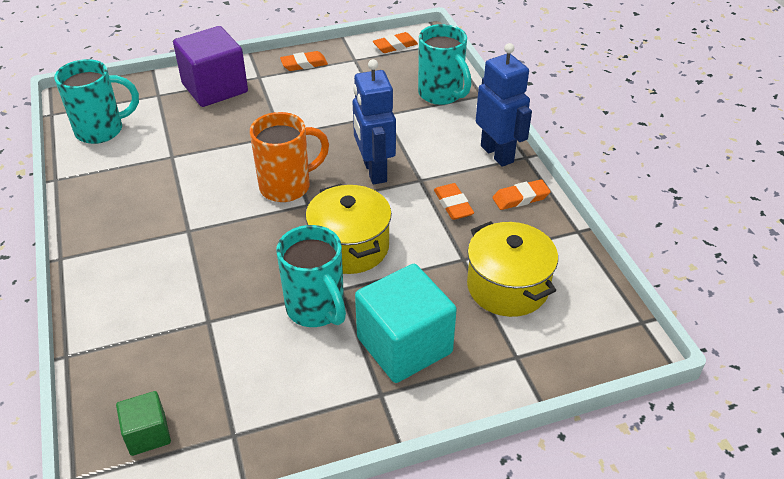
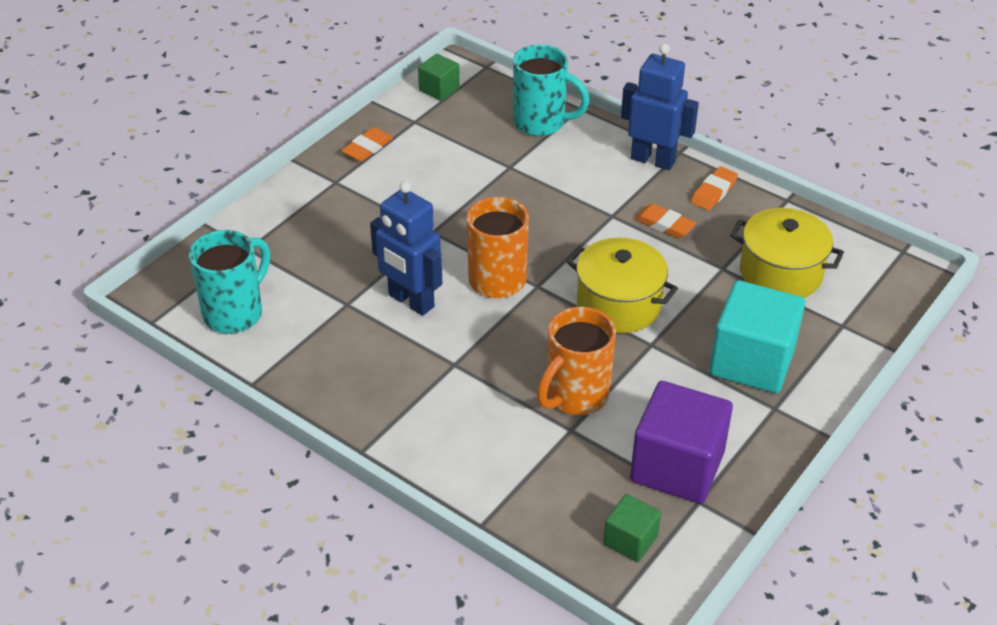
camera: 35 degrees left, 0 degrees up
purple cube [173,26,248,107] -> purple cube moved to [630,381,733,504]
turquoise mug [276,225,346,327] -> none
blue robot [353,59,396,184] -> blue robot moved to [370,181,442,316]
orange eraser [373,32,418,53] -> green cube [418,54,460,101]
none -> orange mug [537,307,616,415]

